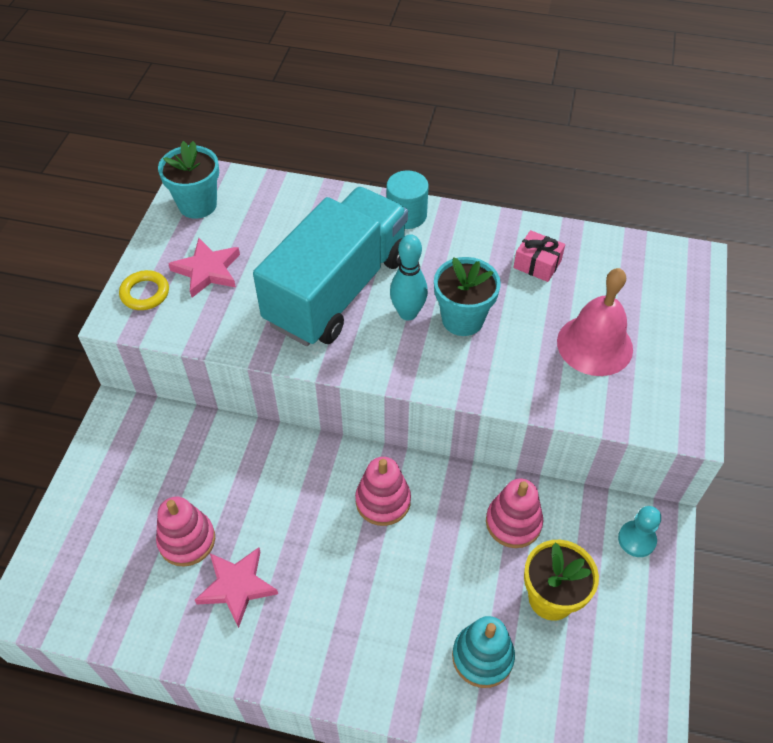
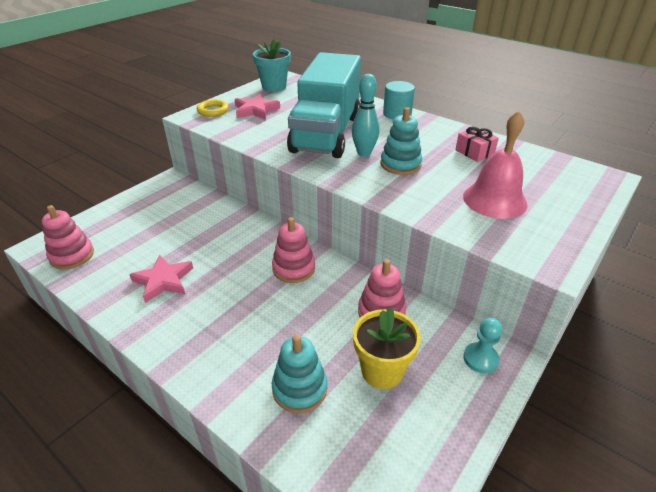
camera: 25 degrees right, 15 degrees down
pink stacking toy [156,497,215,567] -> pink stacking toy moved to [42,205,94,269]
turquoise truck [253,187,408,346] -> turquoise truck turned 135 degrees clockwise [287,52,361,158]
turquoise flower pot [434,257,501,336] -> turquoise stacking toy [380,107,422,175]

